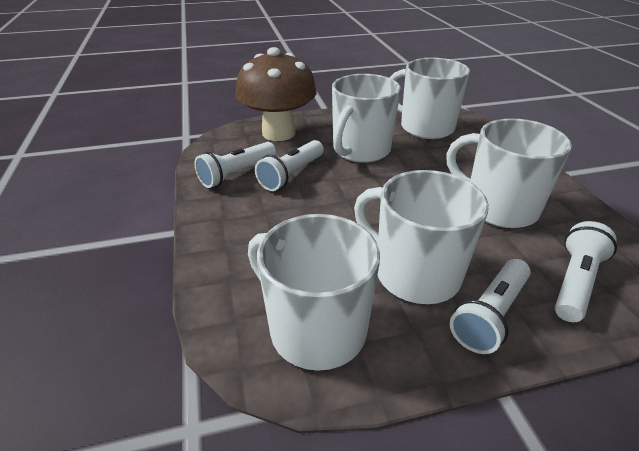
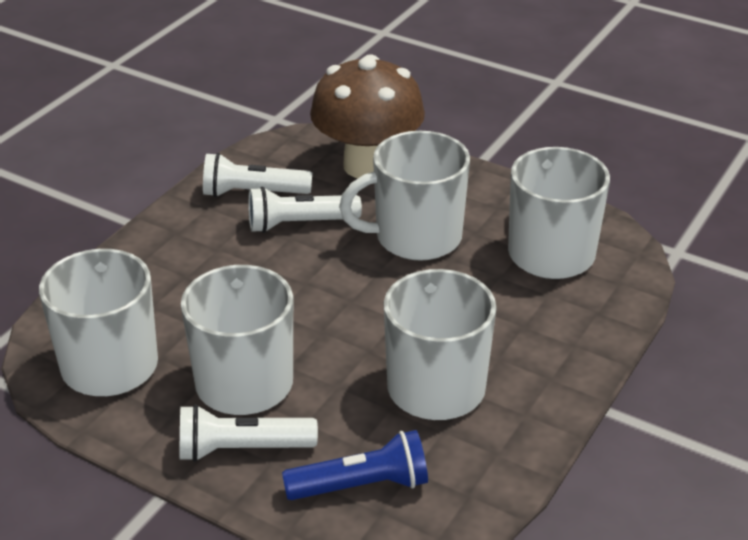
camera: 45 degrees right, 0 degrees up
white flashlight [555,221,617,322] -> blue flashlight [282,430,428,500]

